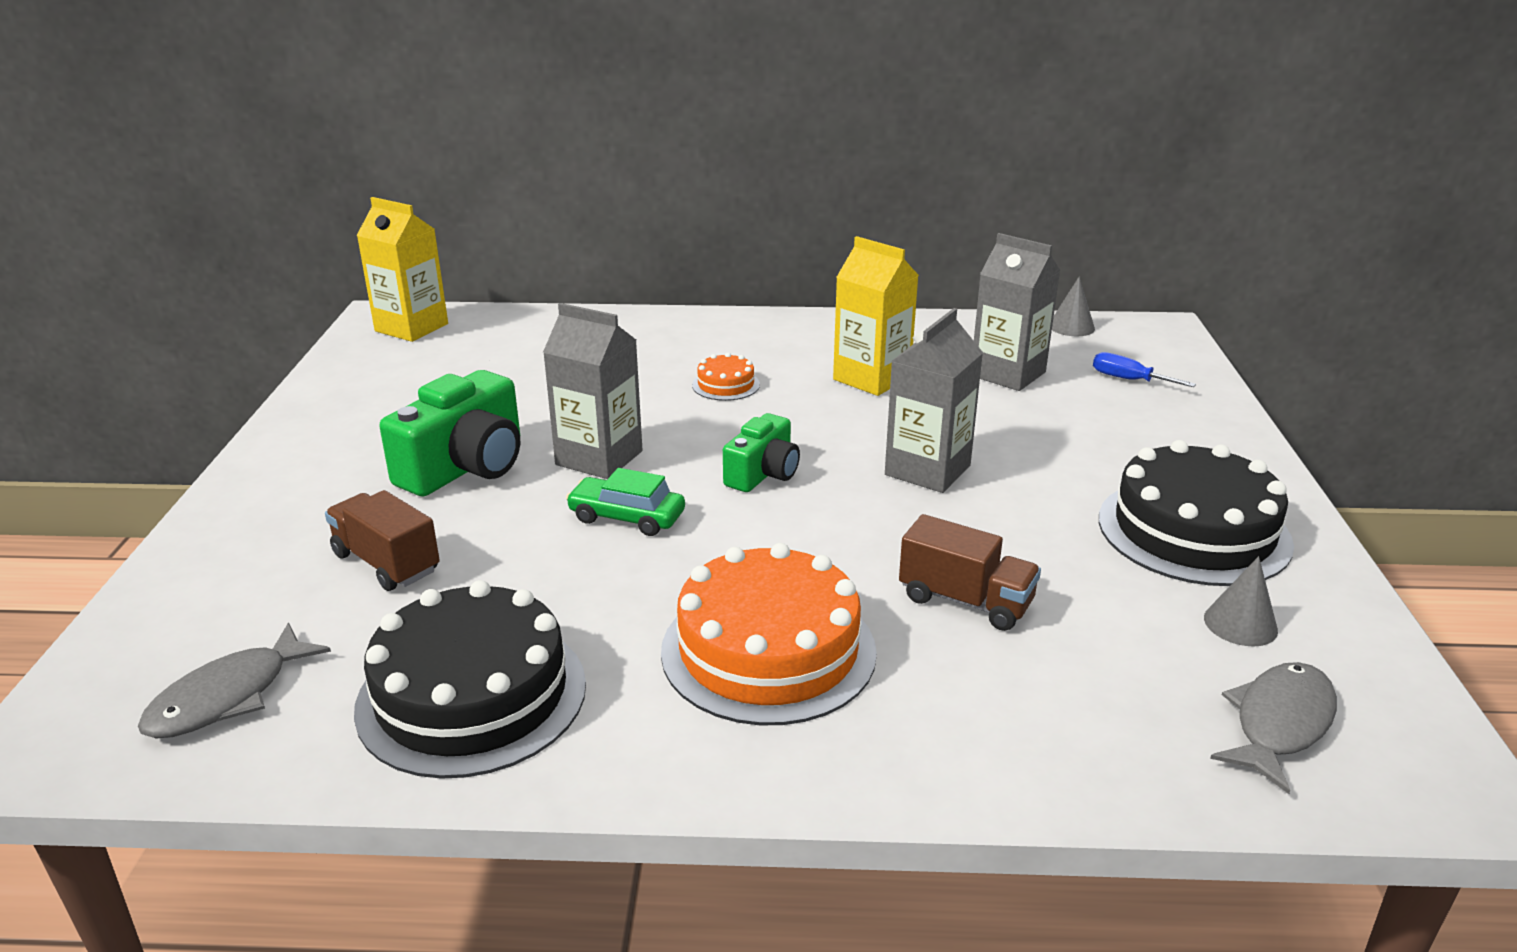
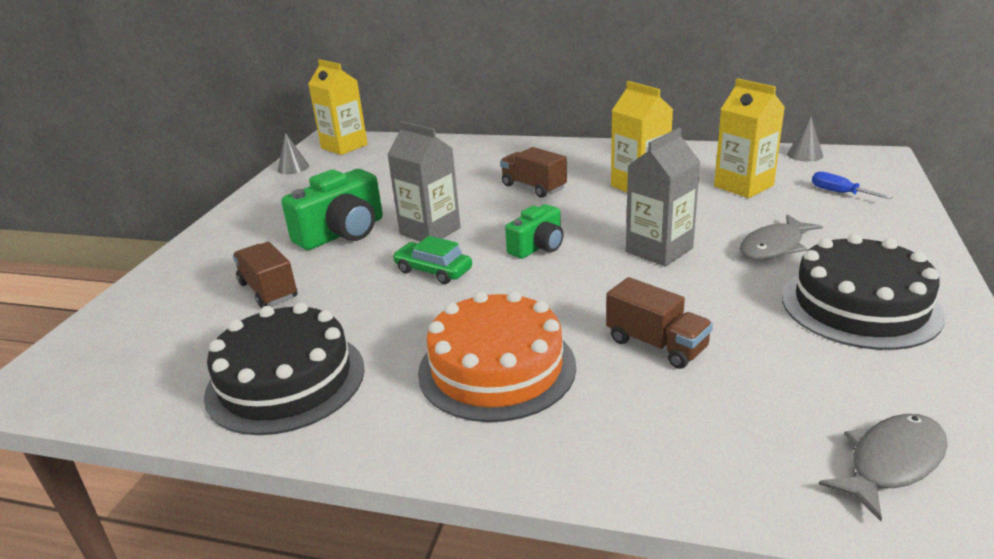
camera: 15 degrees right, 0 degrees up
grey fish [138,623,331,739] -> grey fish moved to [740,214,823,260]
orange cake [692,353,760,401] -> brown truck [500,147,567,198]
grey carton [974,233,1060,391] -> yellow carton [714,78,785,198]
grey cone [1204,556,1278,647] -> grey cone moved to [277,133,309,174]

